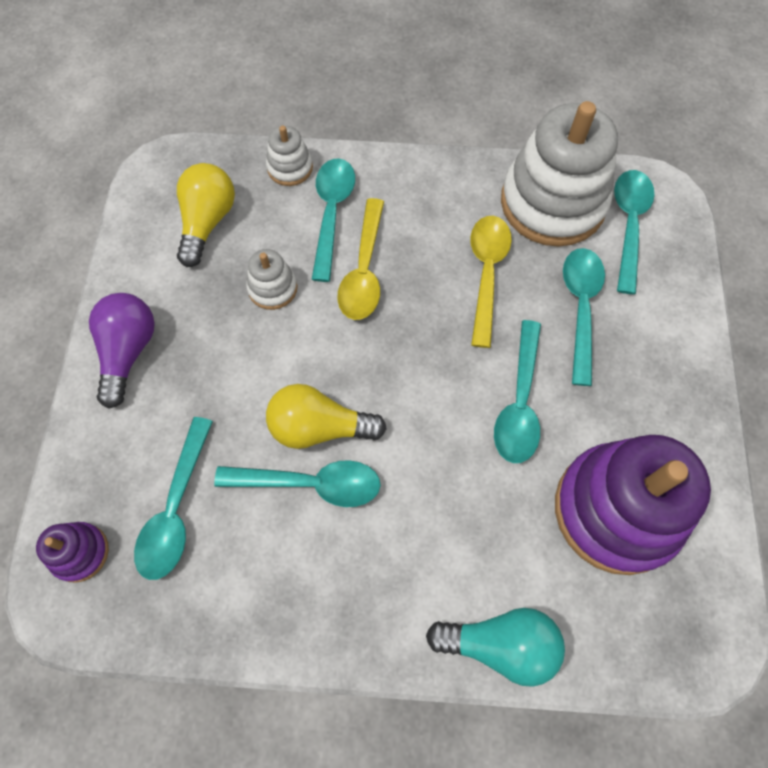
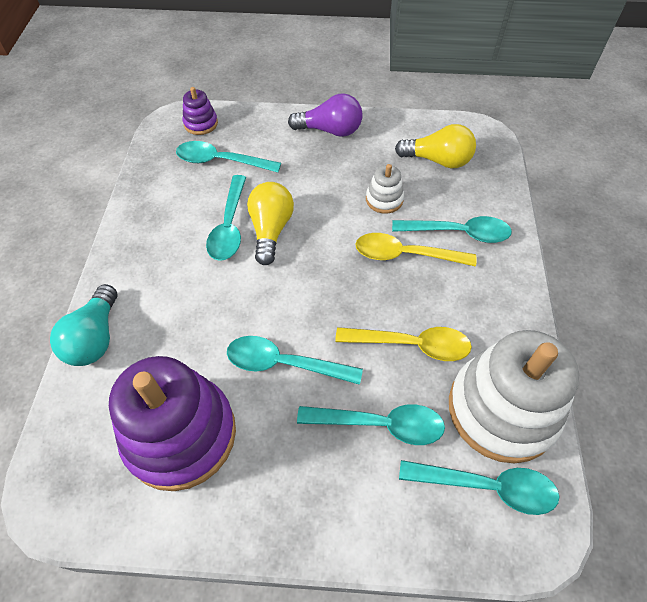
camera: 90 degrees right, 10 degrees down
white stacking toy [266,126,313,186] -> none

